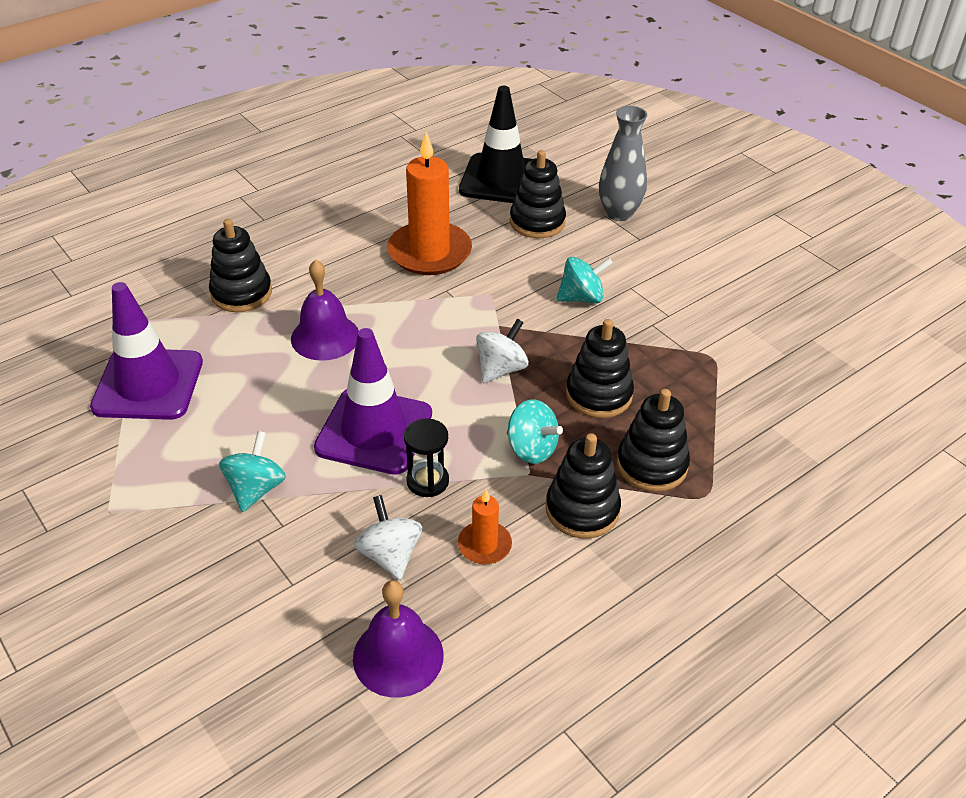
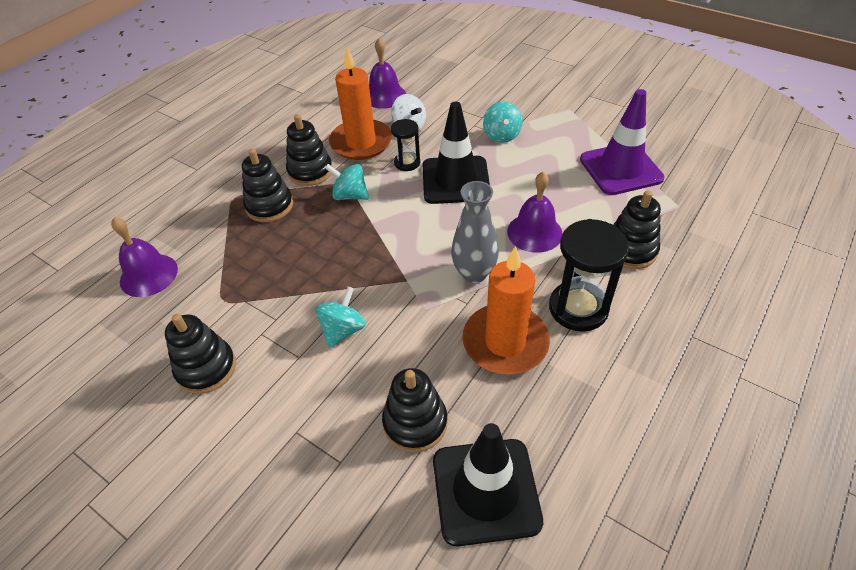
camera: 165 degrees right, 5 degrees up
purple traffic cone [314,328,432,475] -> black traffic cone [422,102,490,204]
orange candle [458,489,512,564] -> orange candle [329,47,392,160], size x2.06
white spinning top [476,319,529,383] -> none
turquoise spinning top [556,257,613,303] -> turquoise spinning top turned 150 degrees clockwise [315,286,366,348]
black stacking toy [566,319,634,418] -> black stacking toy moved to [165,314,236,394]
grey vase [599,106,647,221] -> grey vase moved to [451,181,499,283]
none -> purple bell [111,217,178,297]
none -> black hourglass [549,219,629,332]

